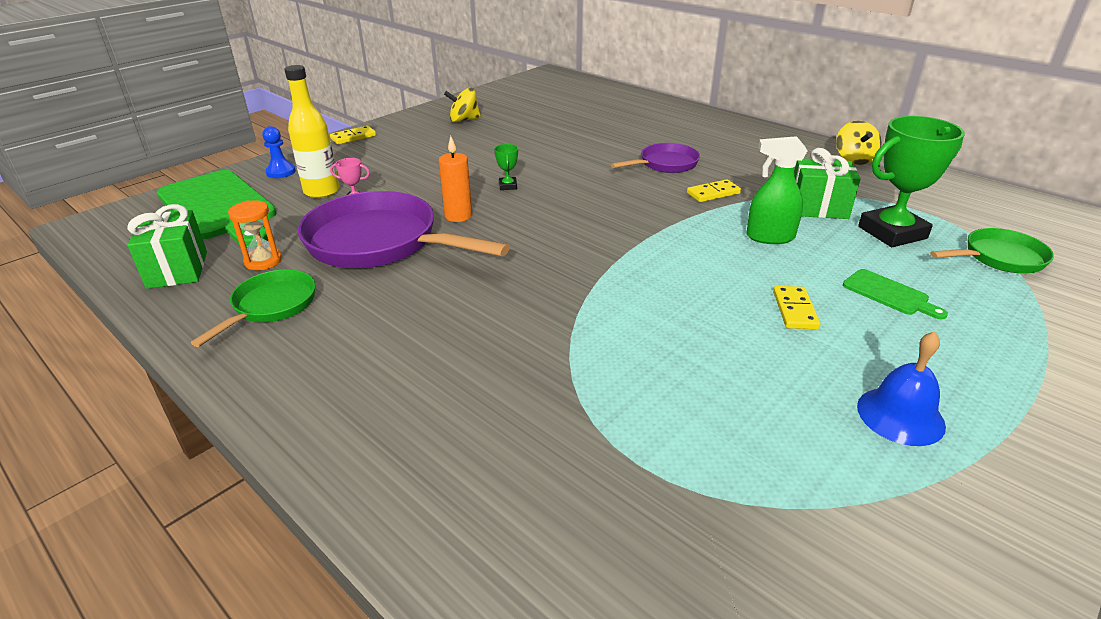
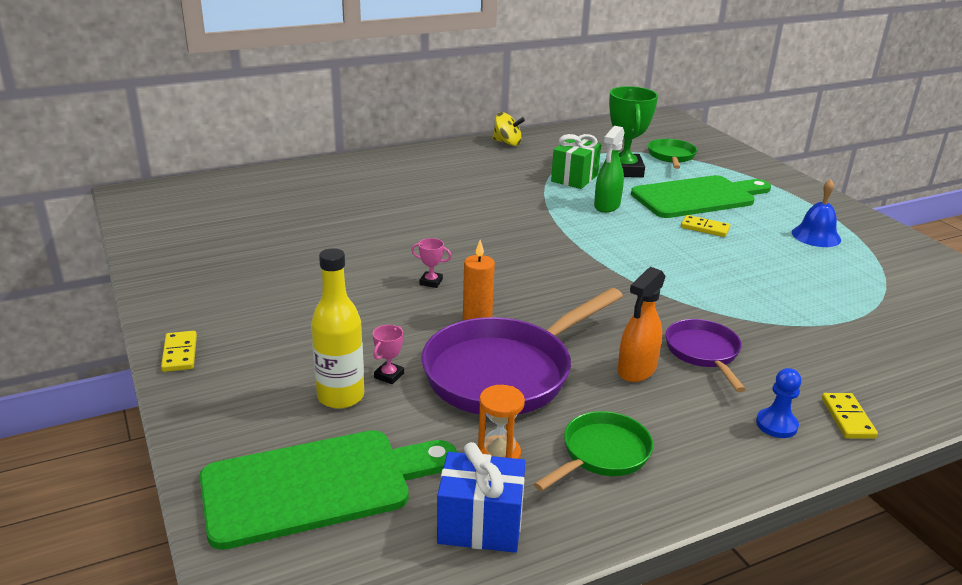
camera: 70 degrees left, 5 degrees down
green gift [127,204,207,289] -> blue gift [437,442,526,553]
green pan [191,269,316,347] -> green pan turned 90 degrees clockwise [534,411,653,491]
blue pawn [262,126,296,178] -> blue pawn moved to [756,368,802,438]
yellow spinning top [444,88,481,122] -> none
green trophy [494,144,518,190] -> pink trophy [411,238,452,288]
purple pan [610,143,700,173] -> purple pan moved to [665,319,746,392]
yellow domino [687,179,741,202] -> yellow domino moved to [822,393,878,439]
green cutting board [843,269,948,320] -> green cutting board [631,175,771,218], size x2.26
none -> orange spray bottle [617,267,665,382]

